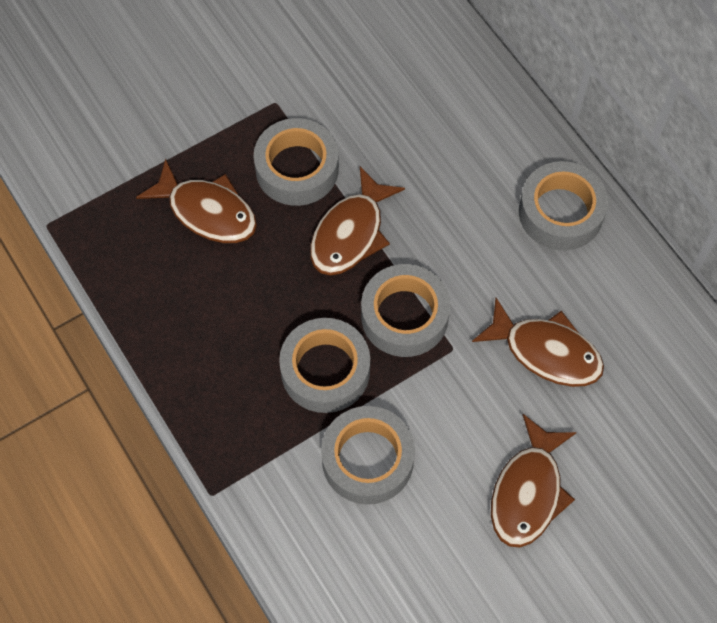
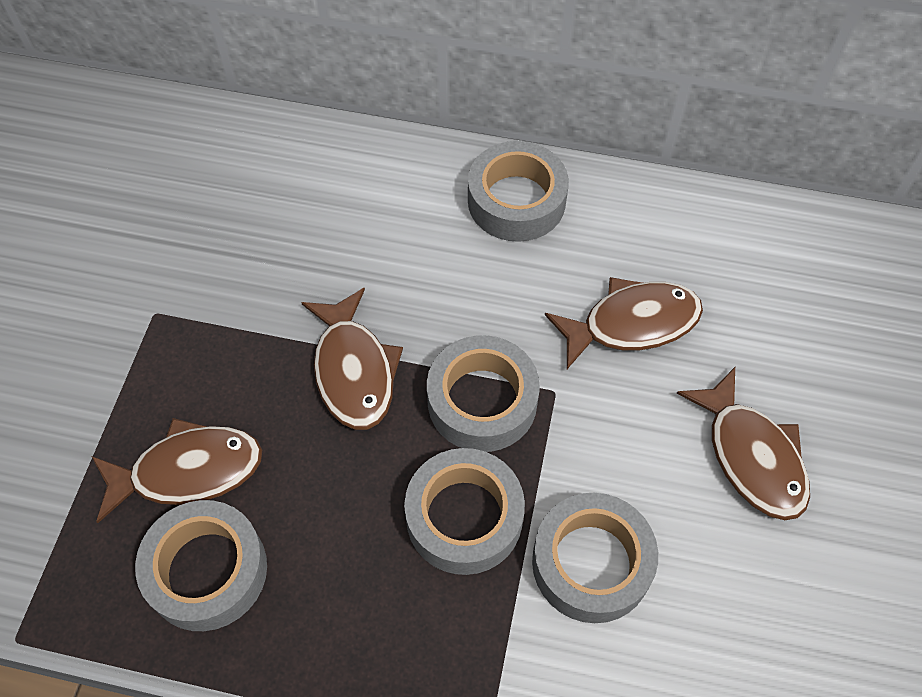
camera: 45 degrees left, 5 degrees down
grey tape [254,118,339,206] -> grey tape moved to [135,500,267,631]

